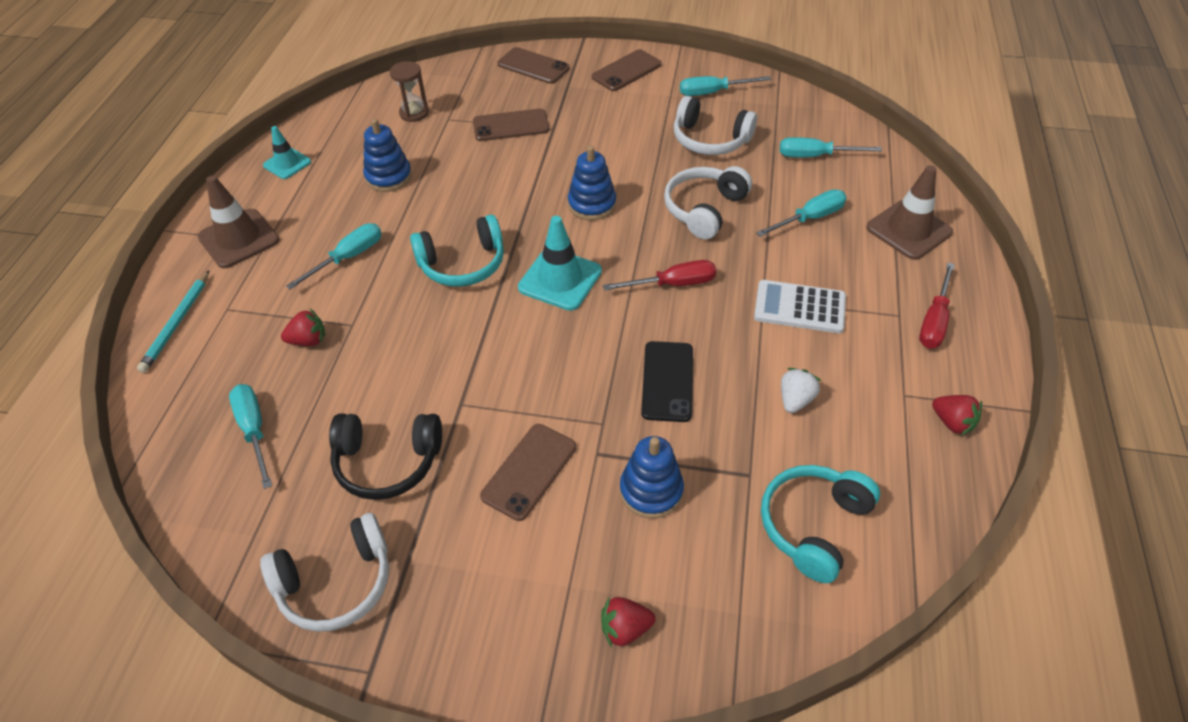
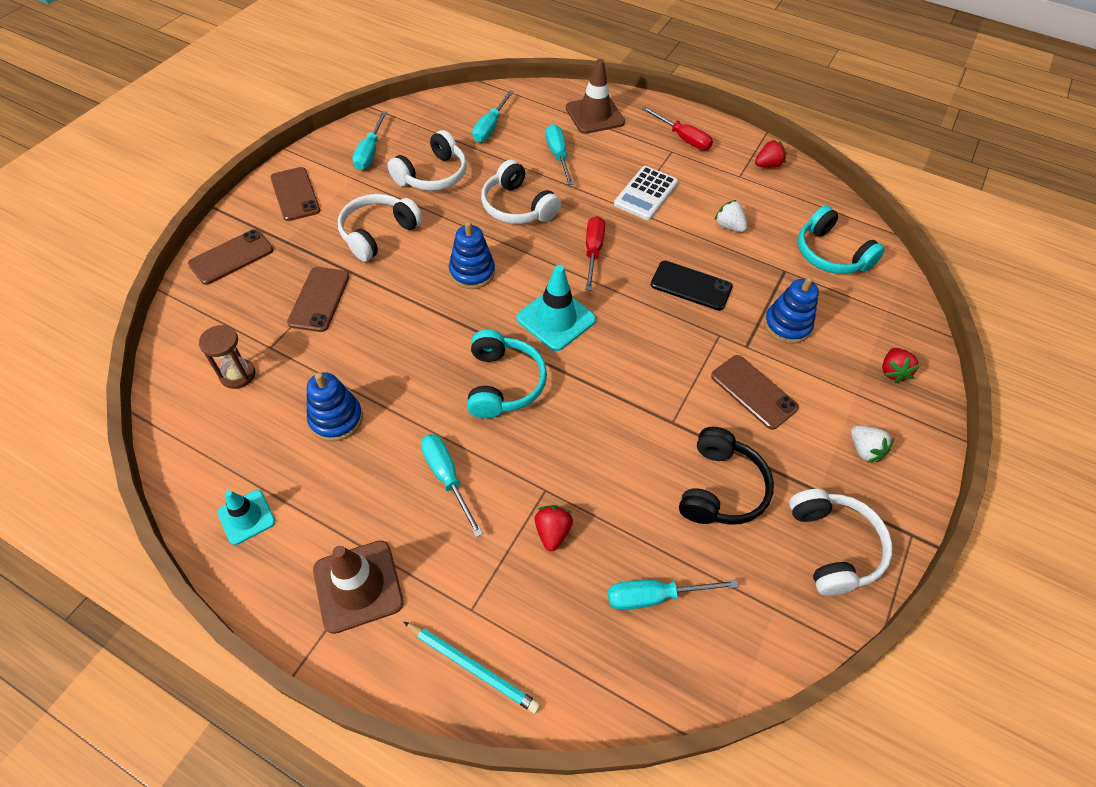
camera: 75 degrees left, 5 degrees up
none -> white headphones [338,194,423,262]
none -> white strawberry [851,426,894,463]

